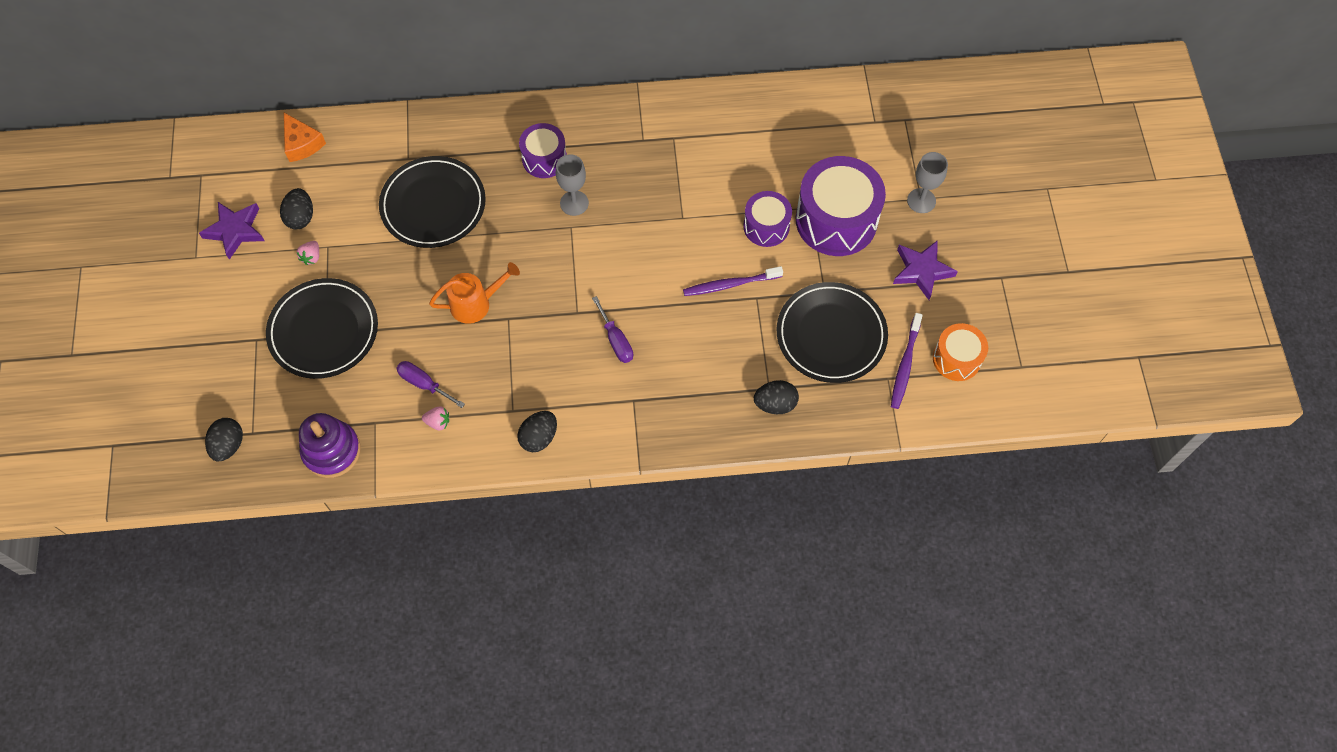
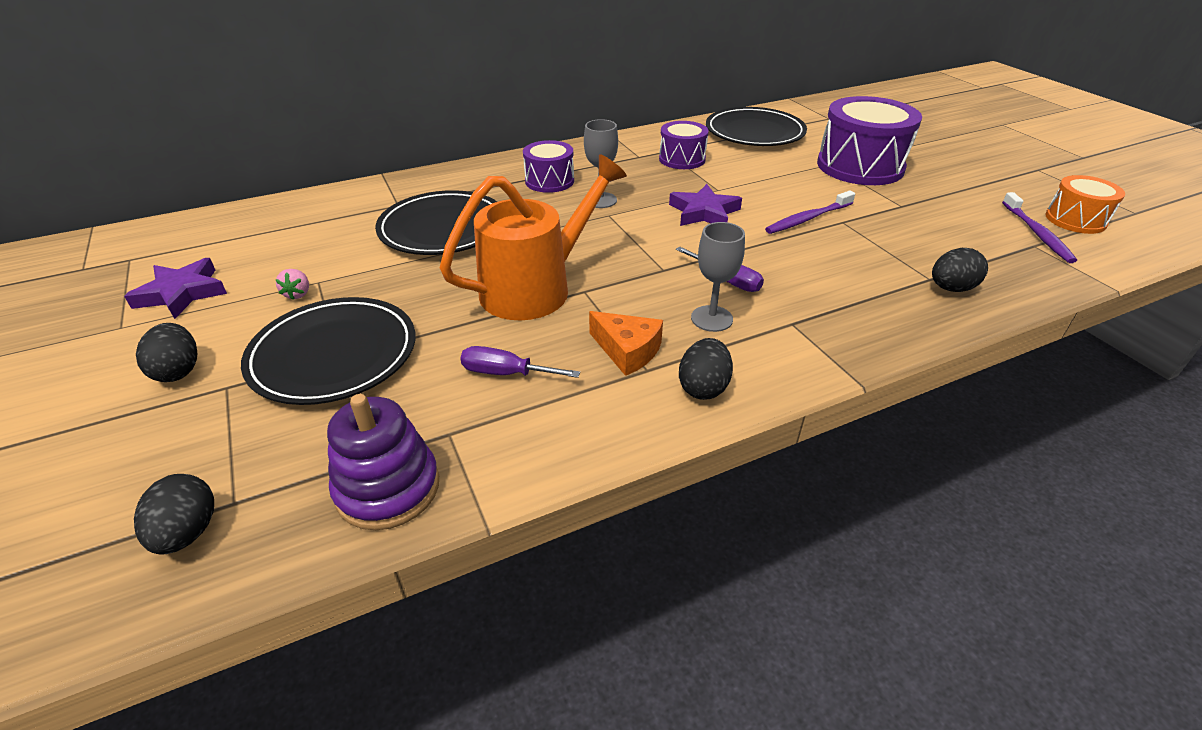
camera: 20 degrees left, 25 degrees down
black egg [280,188,313,229] -> black egg moved to [136,323,198,382]
orange cheese [284,113,326,162] -> orange cheese moved to [589,311,663,376]
pink strawberry [422,407,449,430] -> none
orange watering can [429,262,520,324] -> orange watering can [440,154,627,320], size x1.69
purple drum [743,191,792,247] -> purple drum moved to [659,121,709,169]
black plate [777,282,888,383] -> black plate moved to [706,107,807,146]
purple star [893,240,958,300] -> purple star moved to [669,184,742,226]
grey goblet [907,152,948,213] -> grey goblet moved to [691,222,745,332]

